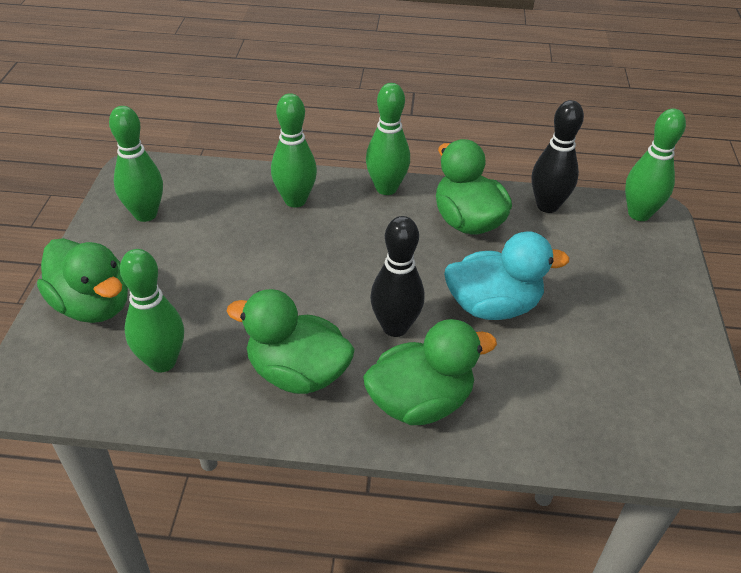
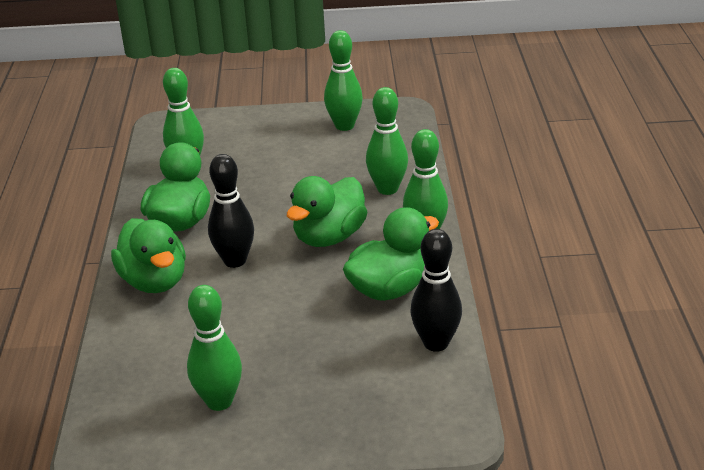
camera: 85 degrees right, 10 degrees down
green duck [37,238,128,323] -> green duck moved to [287,176,367,247]
turquoise duck [444,231,570,320] -> none
green bowling pin [625,108,686,221] -> green bowling pin moved to [187,285,242,411]

